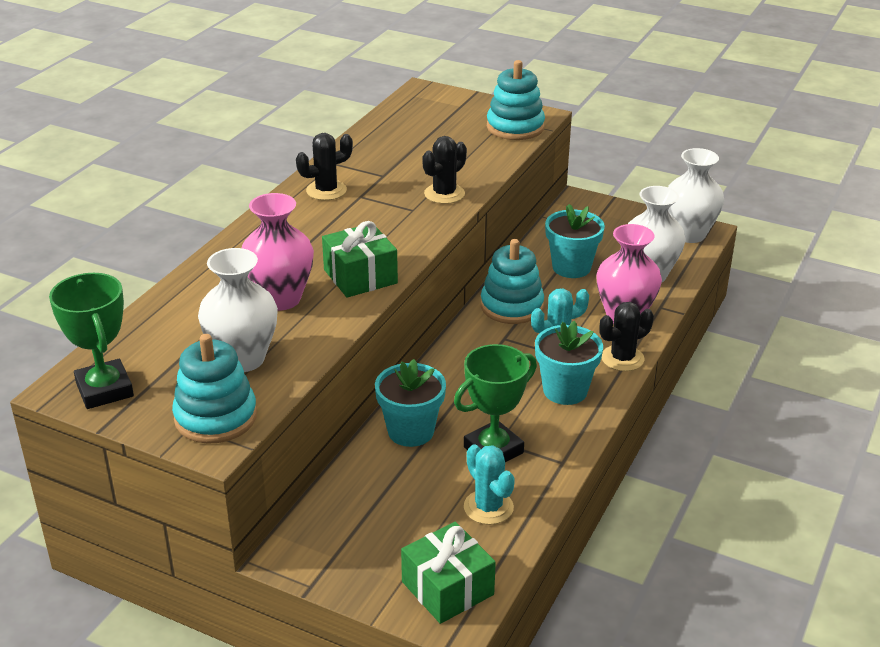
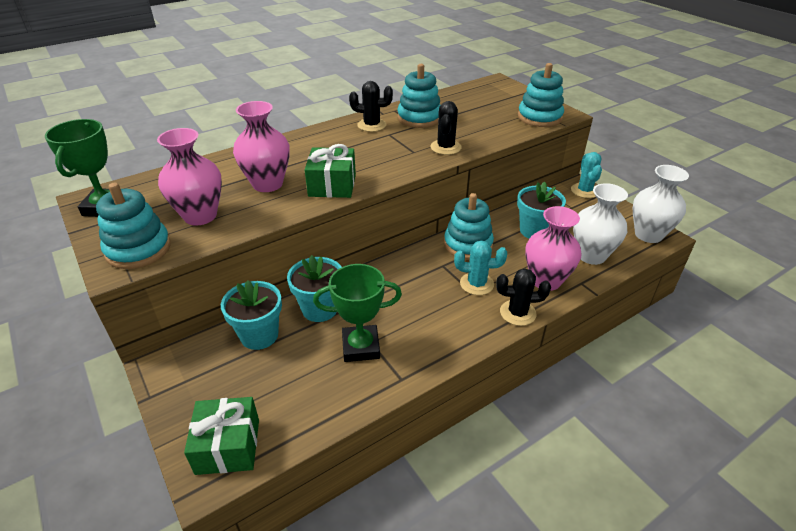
camera: 30 degrees right, 5 degrees up
white vase [198,248,278,372] -> pink vase [157,128,222,225]
black cactus [422,136,467,204] -> black cactus turned 60 degrees counterclockwise [430,101,461,155]
turquoise cactus [464,444,515,525] -> turquoise cactus moved to [571,152,602,198]
turquoise flower pot [535,320,603,405] -> turquoise flower pot moved to [221,280,282,350]
none -> turquoise stacking toy [398,64,440,128]

